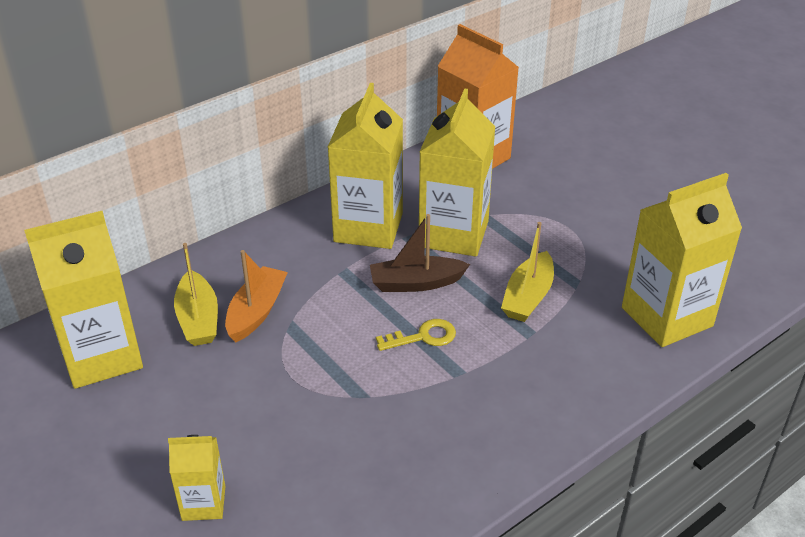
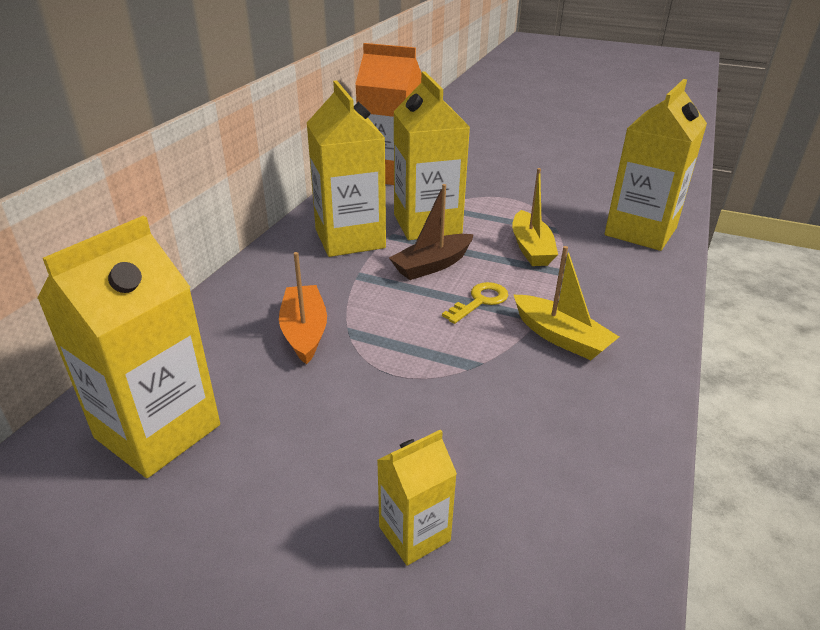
camera: 30 degrees left, 5 degrees down
yellow boat [174,243,218,346] -> yellow boat moved to [514,246,619,360]

